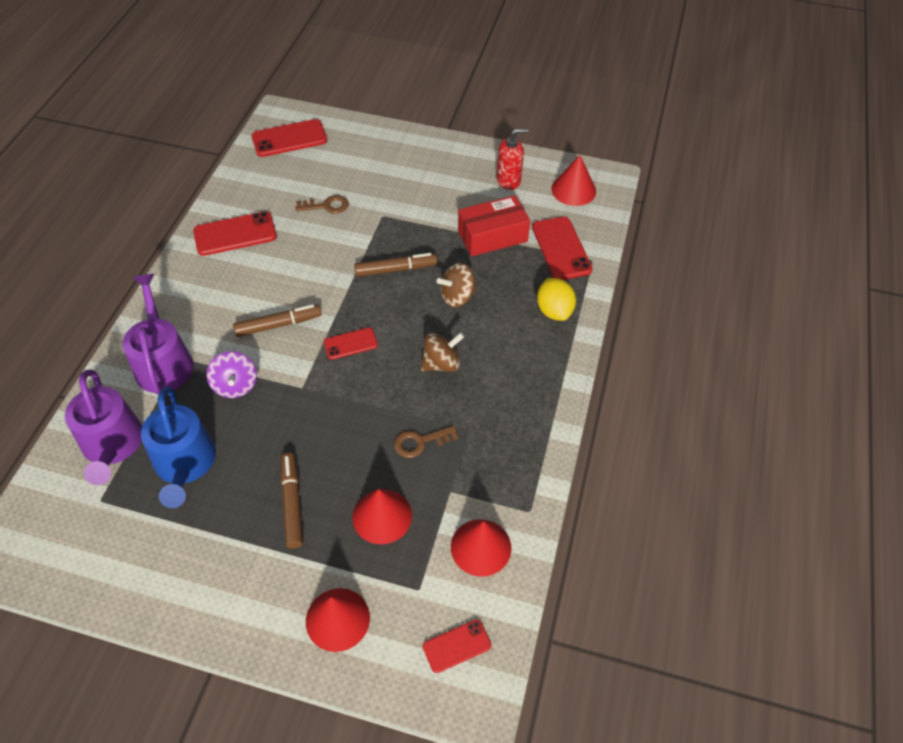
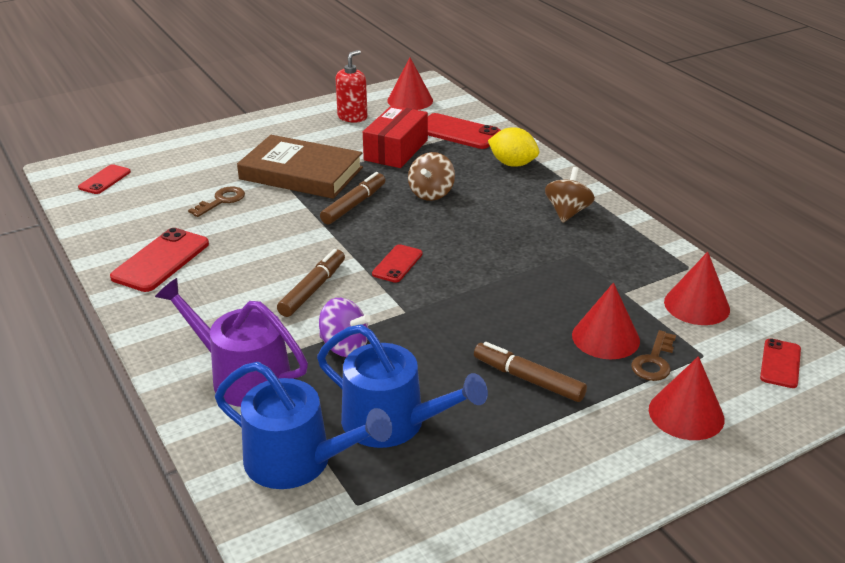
camera: 45 degrees left, 20 degrees down
purple watering can [65,369,142,485] -> blue watering can [215,362,392,489]
red phone [252,119,327,157] -> red phone [78,164,131,194], size x0.59
brown key [394,426,458,458] -> brown key moved to [631,330,676,381]
brown spinning top [421,333,464,372] -> brown spinning top moved to [545,167,595,223]
none -> brown book [237,135,363,199]

